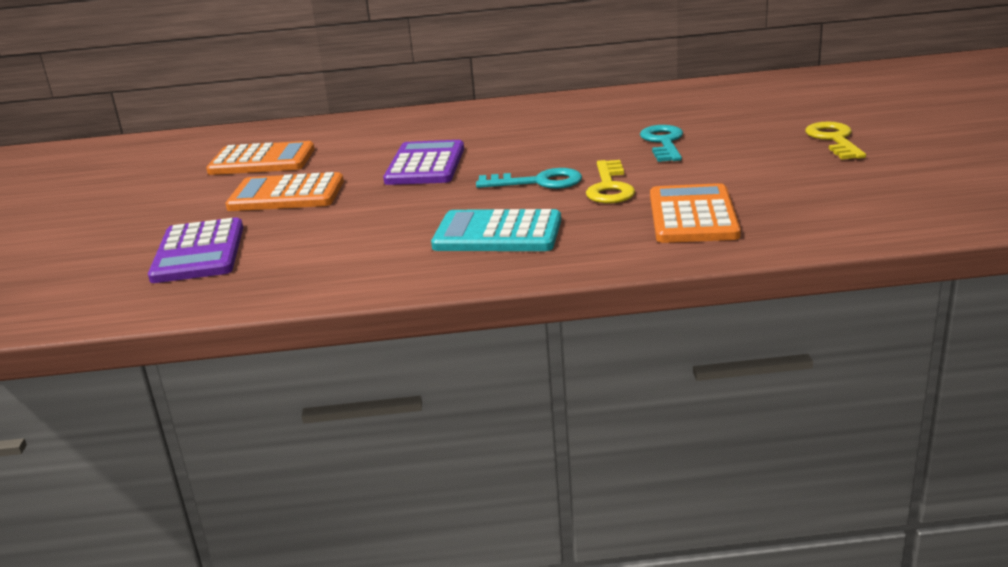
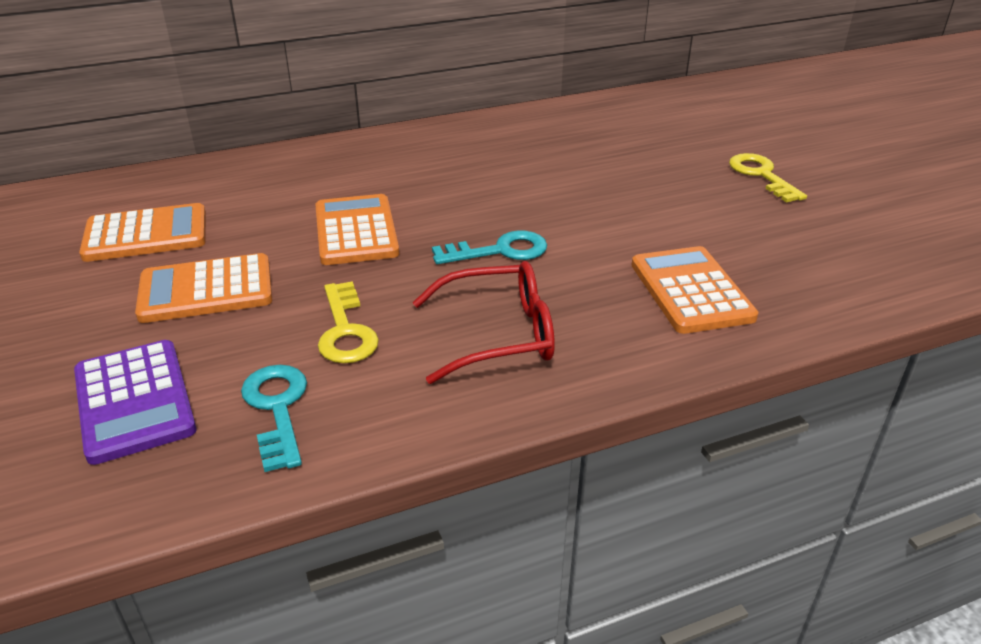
camera: 20 degrees left, 10 degrees up
purple calculator [383,140,464,185] -> orange calculator [315,194,399,265]
turquoise calculator [431,209,561,251] -> red glasses [413,261,555,384]
yellow key [586,160,635,203] -> yellow key moved to [318,281,379,363]
turquoise key [640,125,683,162] -> turquoise key moved to [241,365,307,472]

